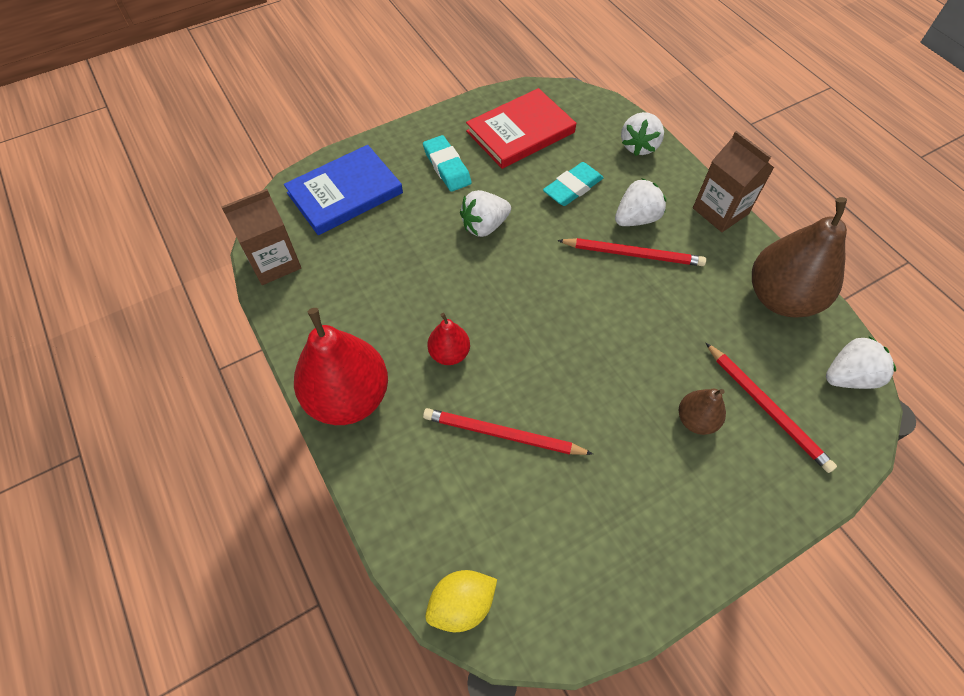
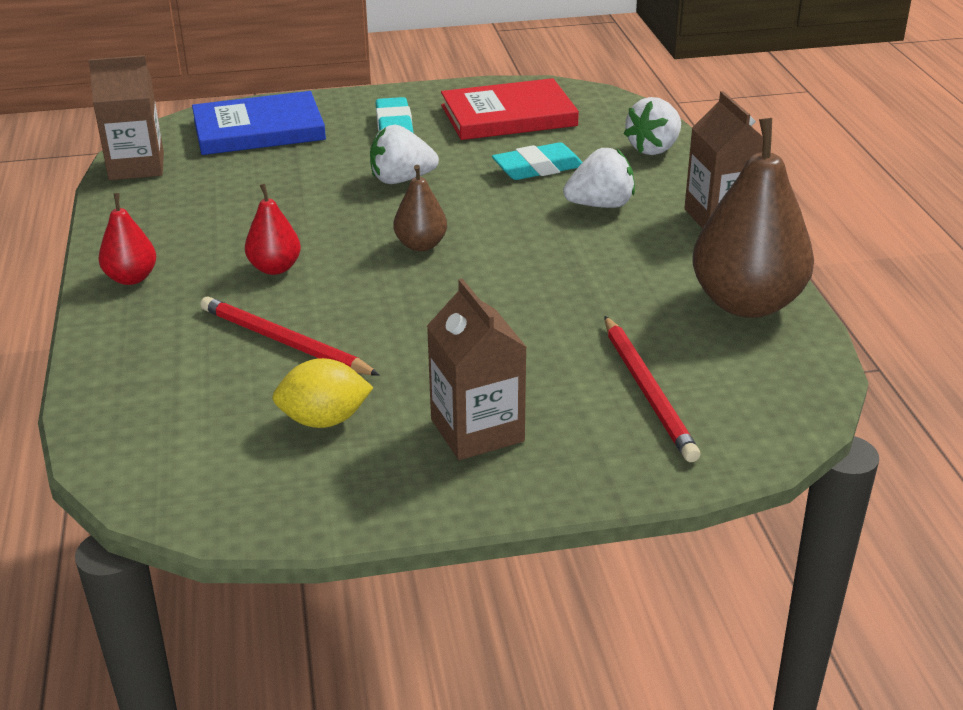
camera: 20 degrees right, 25 degrees down
red pear [294,308,388,425] -> red pear [98,193,156,285], size x0.49
yellow lemon [425,570,497,632] -> yellow lemon moved to [272,358,374,428]
red pencil [557,238,706,266] -> none
brown pear [679,389,726,435] -> brown pear moved to [394,165,447,251]
white strawberry [826,336,896,389] -> none
none -> brown carton [427,278,527,460]

